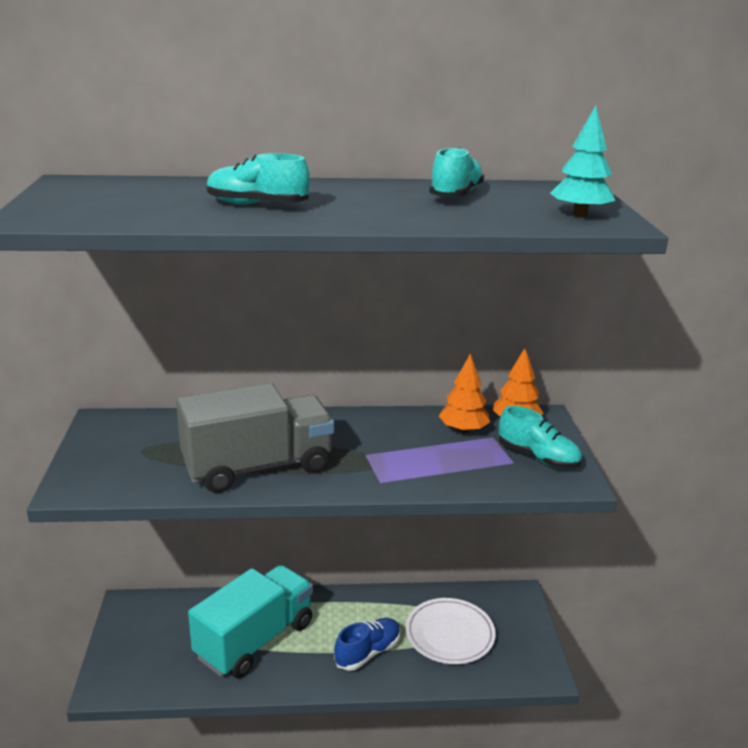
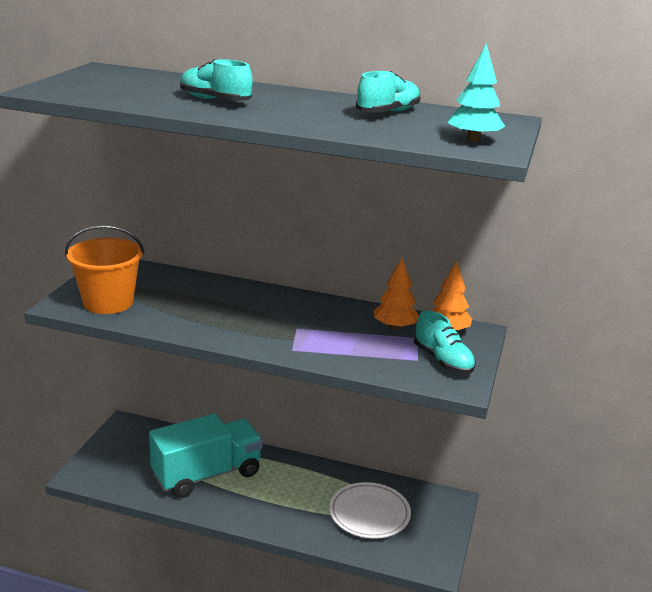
camera: 20 degrees right, 0 degrees up
grey truck [176,383,334,493] -> none
blue shoe [334,618,400,671] -> none
none -> orange bucket [65,225,144,314]

